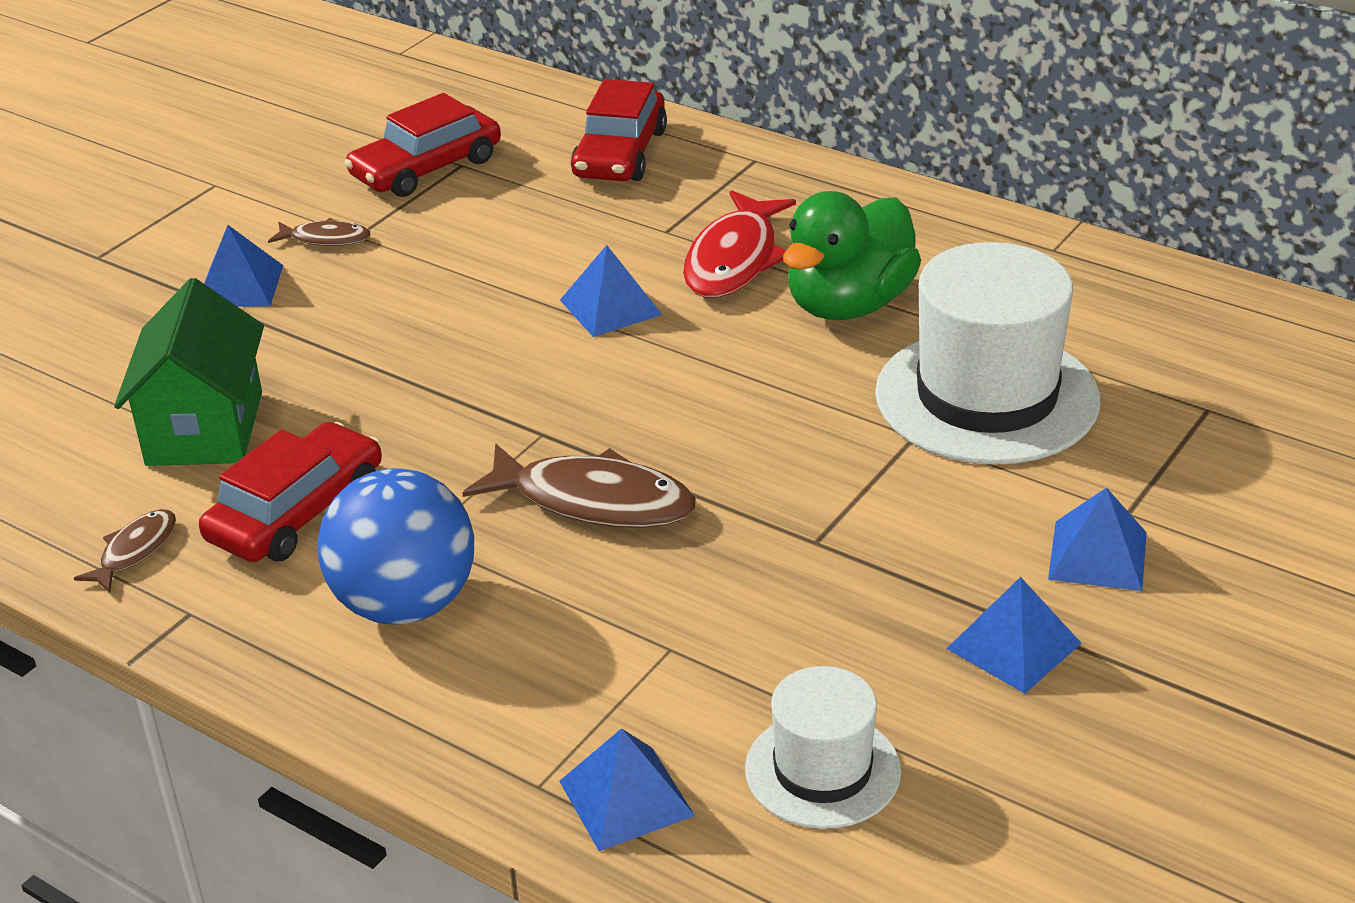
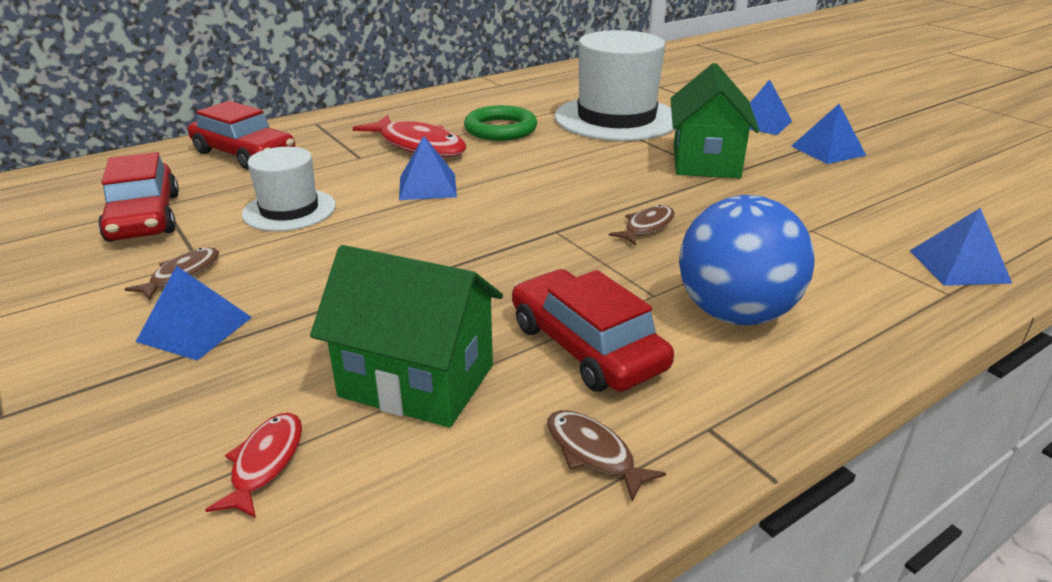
camera: 70 degrees left, 5 degrees down
brown fish [462,444,696,528] -> brown fish [609,205,675,246], size x0.52
white hat [745,666,901,829] -> white hat moved to [242,147,336,231]
green duck [783,191,921,320] -> green ring [464,105,537,141]
none -> red fish [205,413,302,518]
none -> green house [670,63,759,178]

